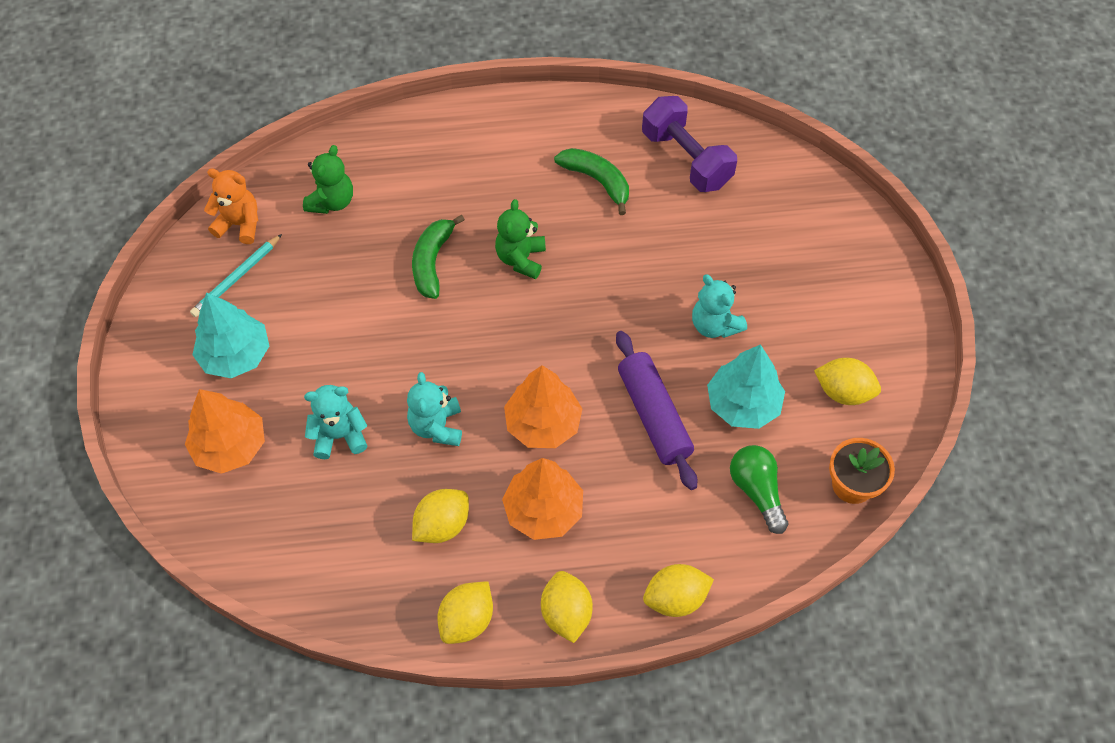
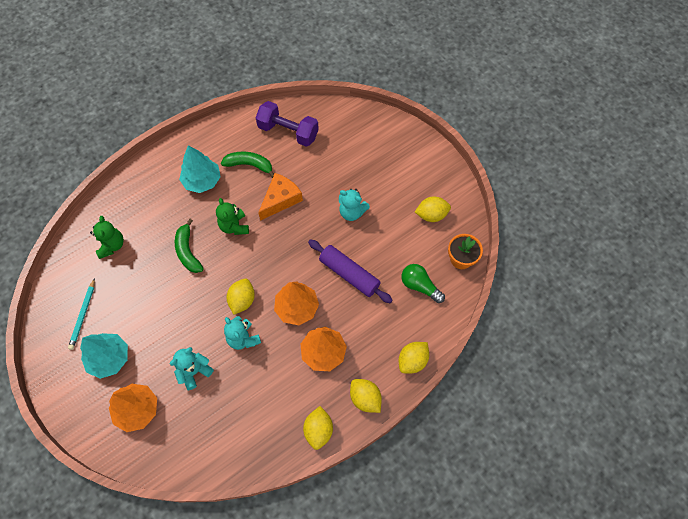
camera: 30 degrees left, 5 degrees up
orange teddy bear [204,168,258,244] -> none
yellow lemon [412,489,469,543] -> yellow lemon moved to [227,279,255,314]
turquoise tree [707,344,785,429] -> turquoise tree moved to [179,145,221,193]
none -> orange cheese [258,173,303,221]

